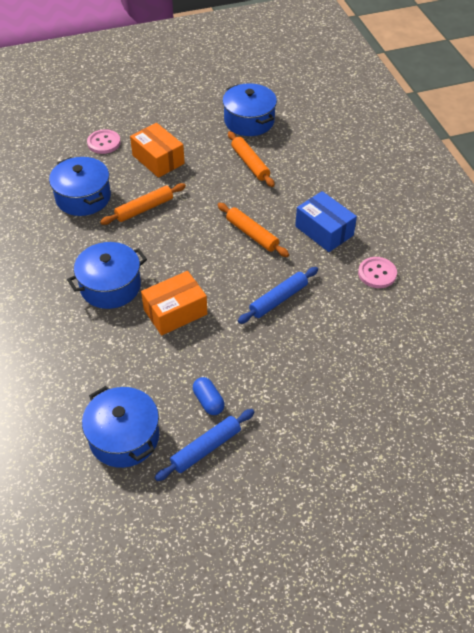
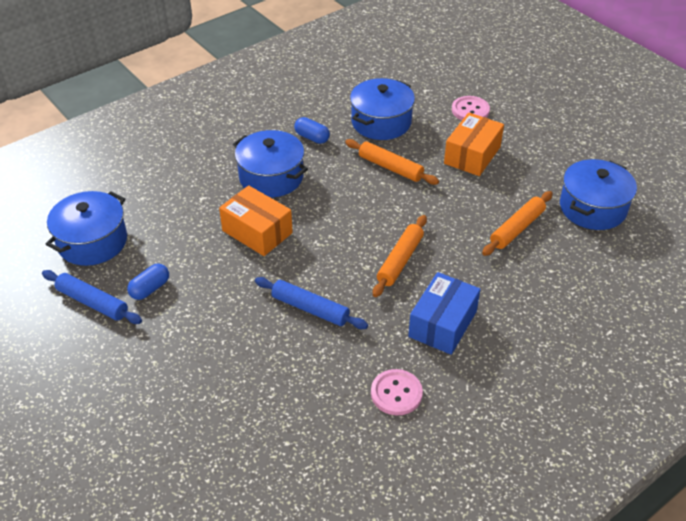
camera: 70 degrees right, 5 degrees down
none -> blue capsule [294,117,330,144]

